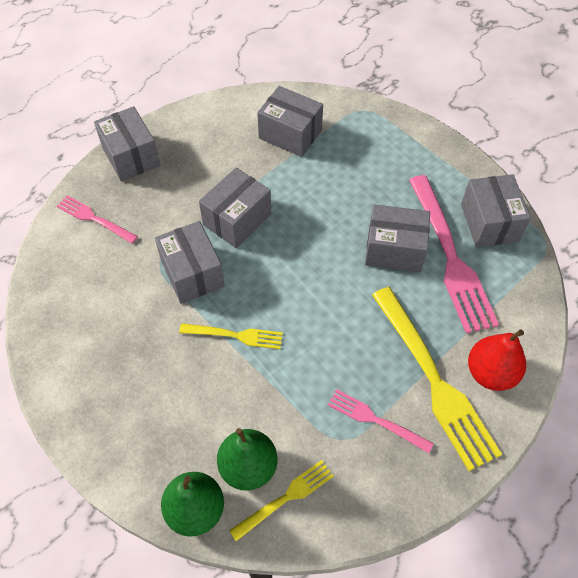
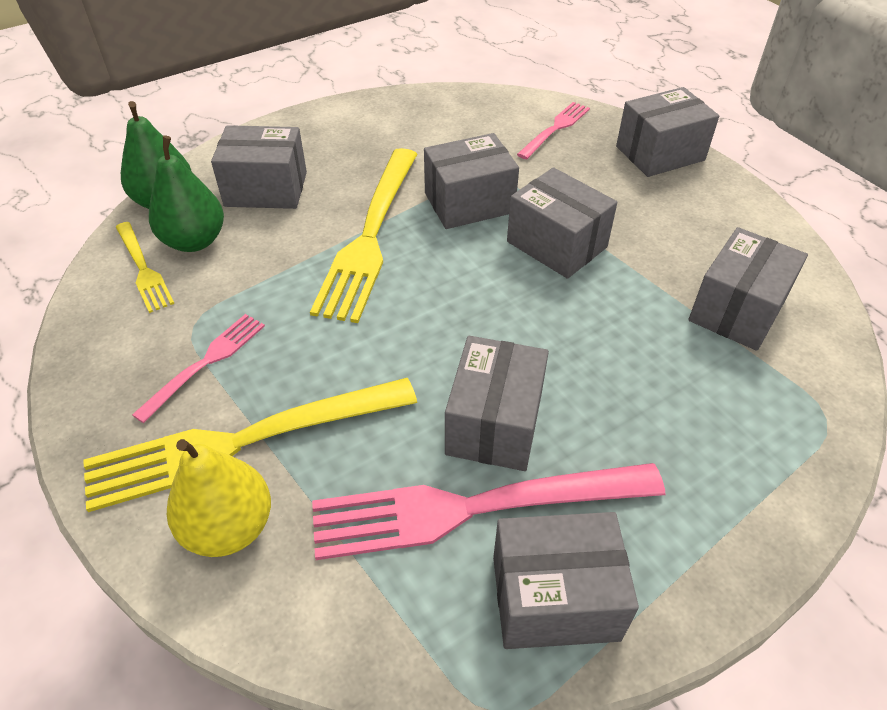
camera: 95 degrees right, 10 degrees down
yellow fork [179,323,283,349] -> yellow fork [310,148,417,323], size x1.93
red pear [468,329,526,391] -> yellow pear [167,439,271,557]
none -> grey box [211,125,307,209]

